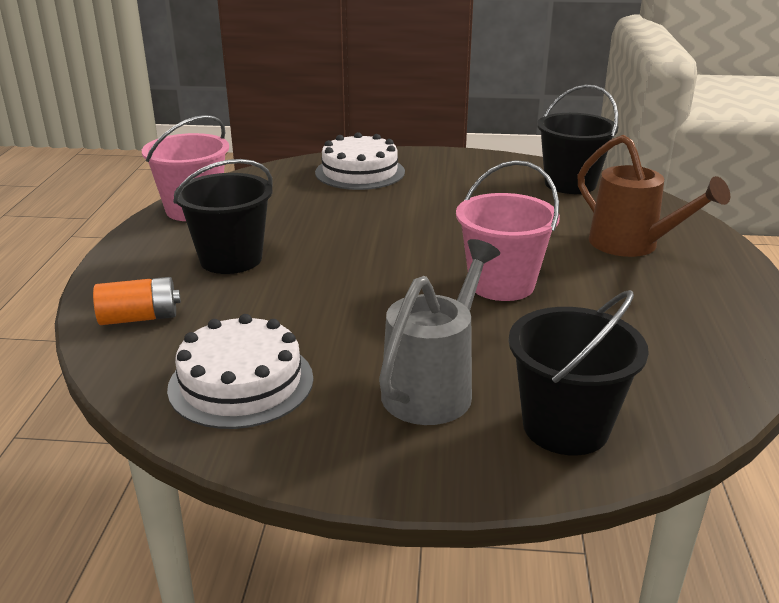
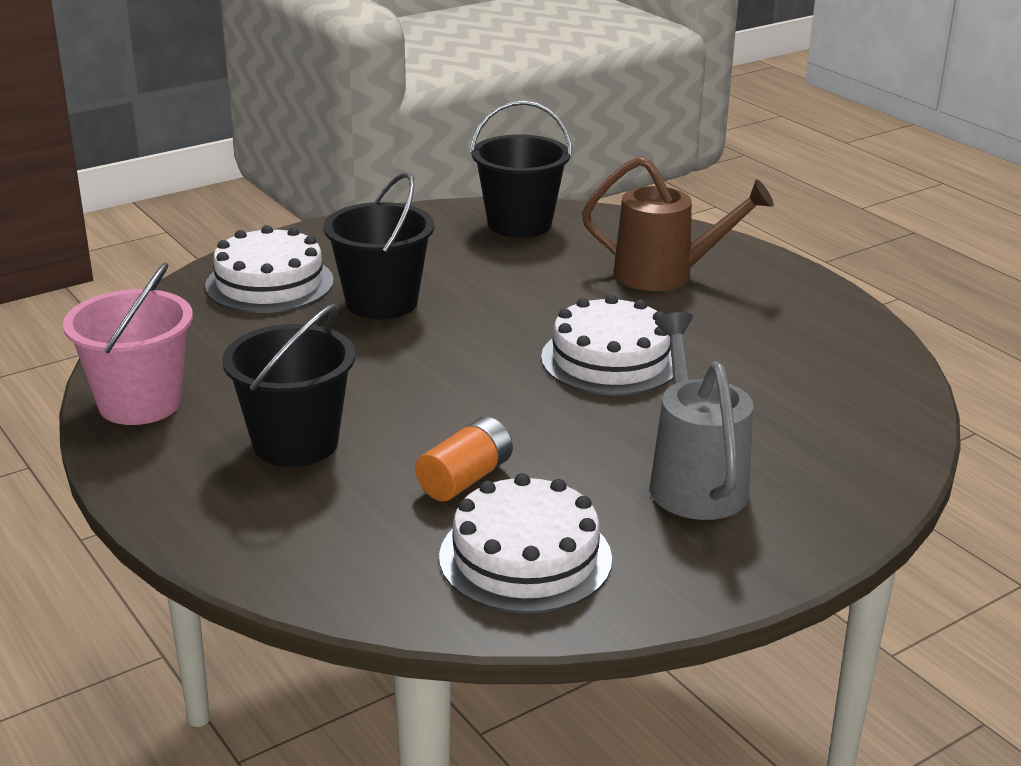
camera: 40 degrees left, 0 degrees up
orange battery [93,277,181,325] -> orange battery moved to [415,417,513,501]
pink bucket [456,160,560,301] -> white cake [541,295,673,395]
black bucket [508,290,649,455] -> black bucket moved to [323,173,434,319]

